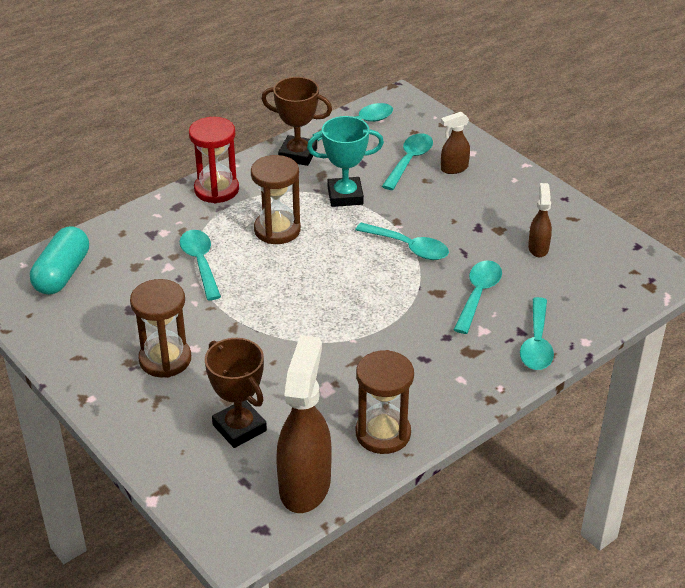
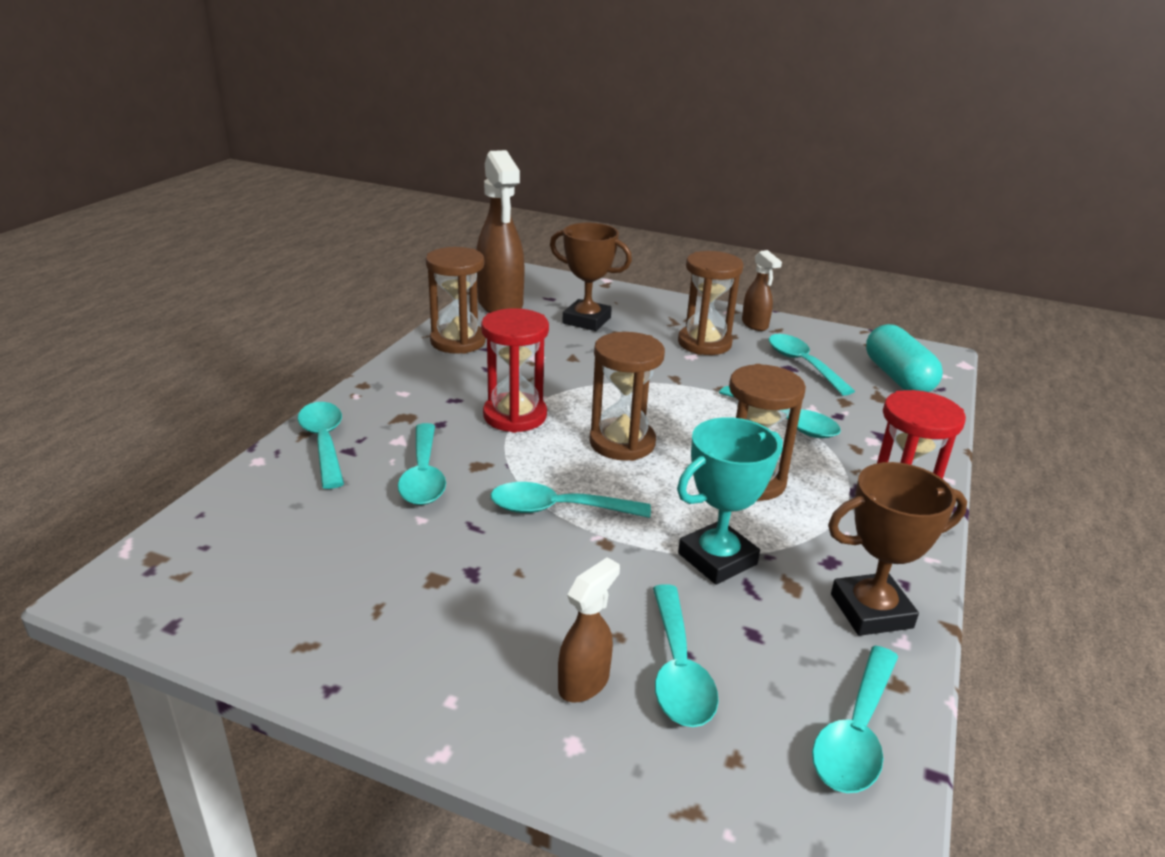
camera: 150 degrees right, 10 degrees down
brown spray bottle [528,183,552,257] -> brown spray bottle moved to [742,250,782,331]
none -> red hourglass [481,308,549,433]
none -> brown hourglass [589,332,665,461]
none -> turquoise spoon [769,334,855,396]

